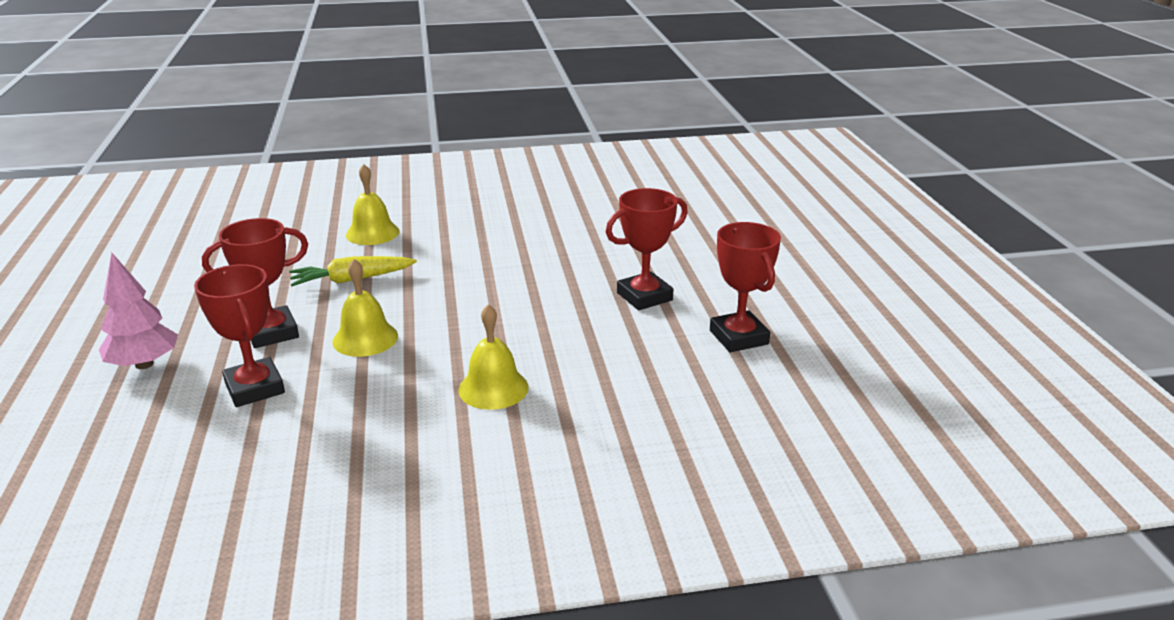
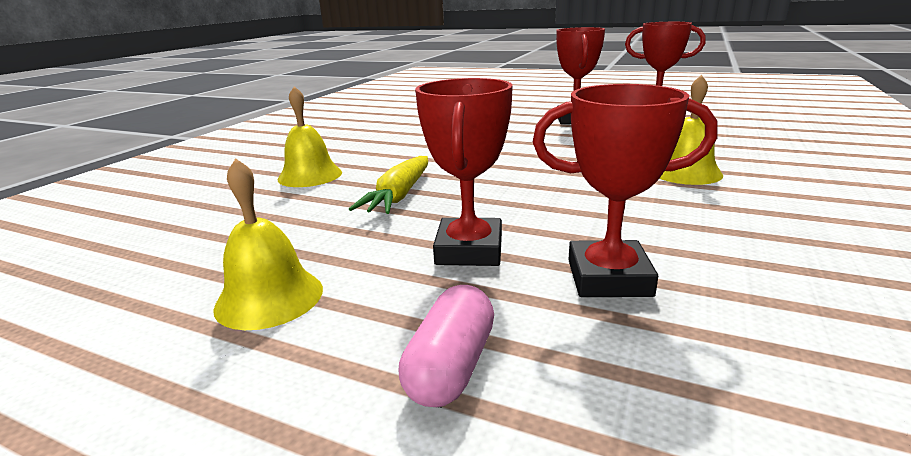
camera: 55 degrees left, 5 degrees down
pink tree [99,253,178,369] -> pink capsule [399,285,494,407]
yellow bell [332,259,398,357] -> yellow bell moved to [213,158,323,330]

